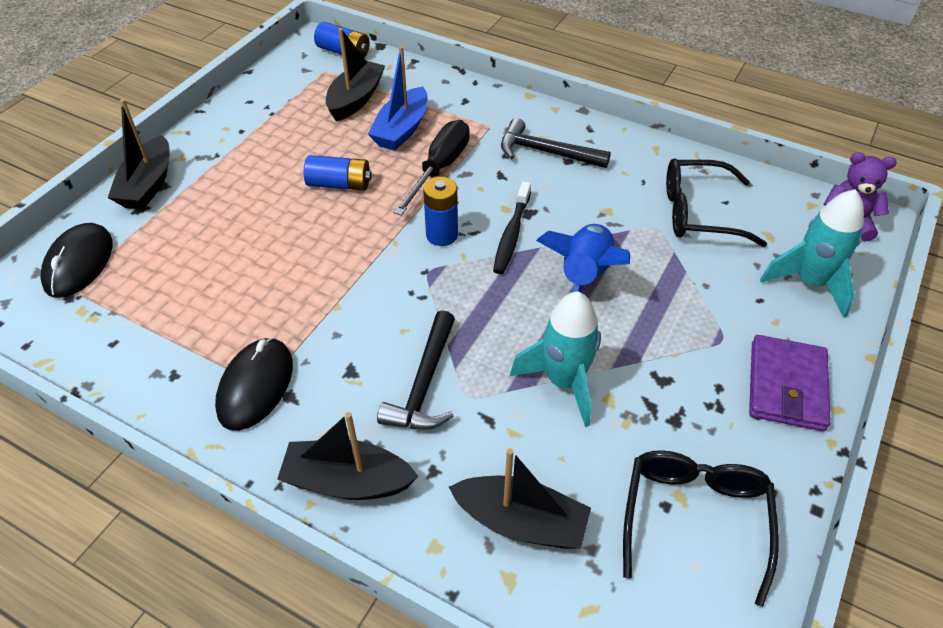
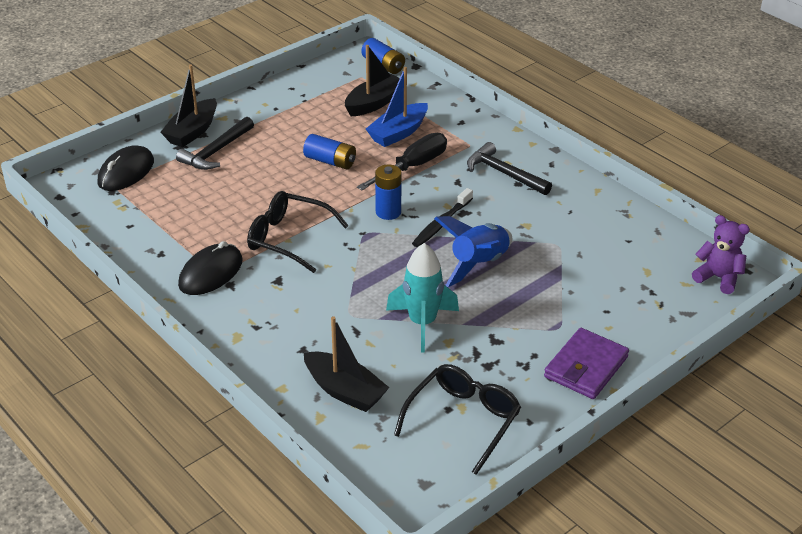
camera: 20 degrees right, 10 degrees down
black boat [277,412,418,500] -> none
black hammer [377,310,455,430] -> black hammer moved to [176,117,254,170]
black glasses [666,158,767,247] -> black glasses moved to [247,191,349,273]
turquoise rocket [760,189,864,318] -> none

